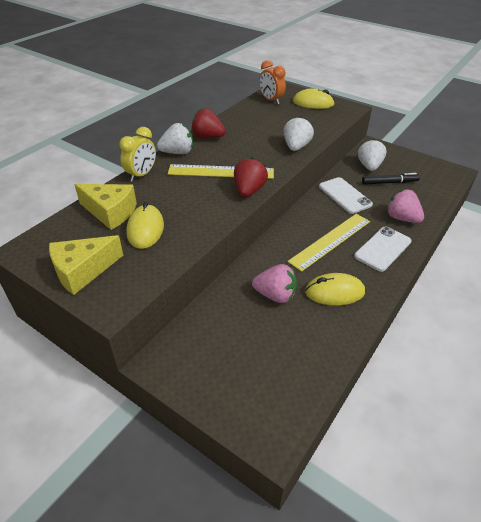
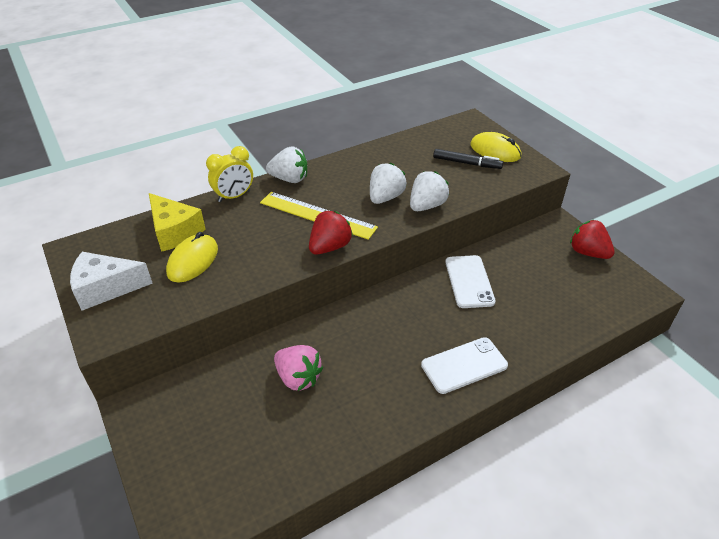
camera: 25 degrees right, 0 degrees up
yellow cheese [49,235,123,295] -> white cheese [70,252,153,311]
red strawberry [191,109,226,138] -> red strawberry moved to [570,220,615,259]
orange clock [259,60,286,104] -> none
yellow ruler [288,214,370,272] -> none
yellow mouse [305,273,365,306] -> none
white strawberry [358,139,387,171] -> white strawberry moved to [370,163,406,204]
black marker [362,173,420,185] -> black marker moved to [433,149,503,169]
pink strawberry [386,190,424,223] -> none

